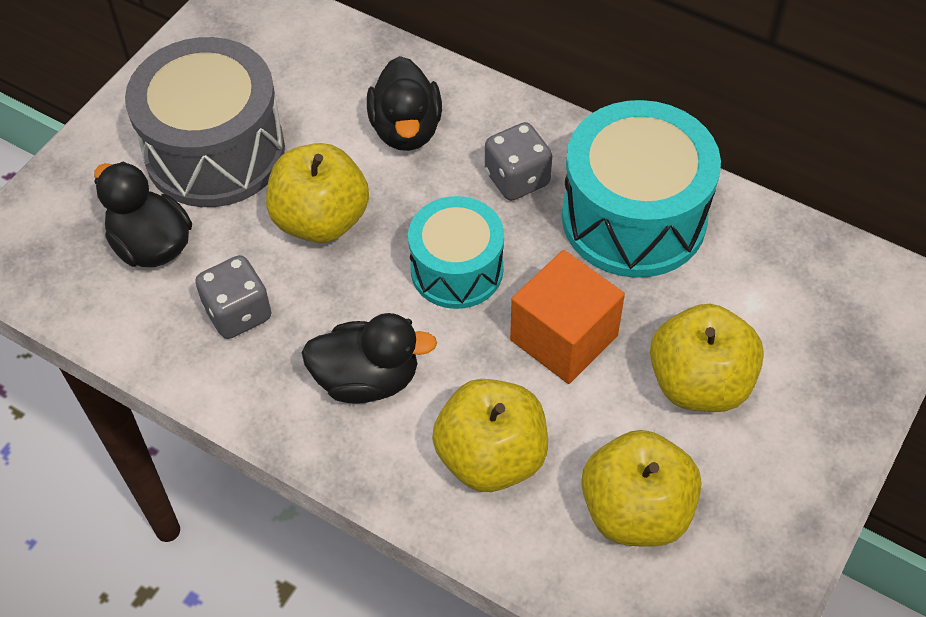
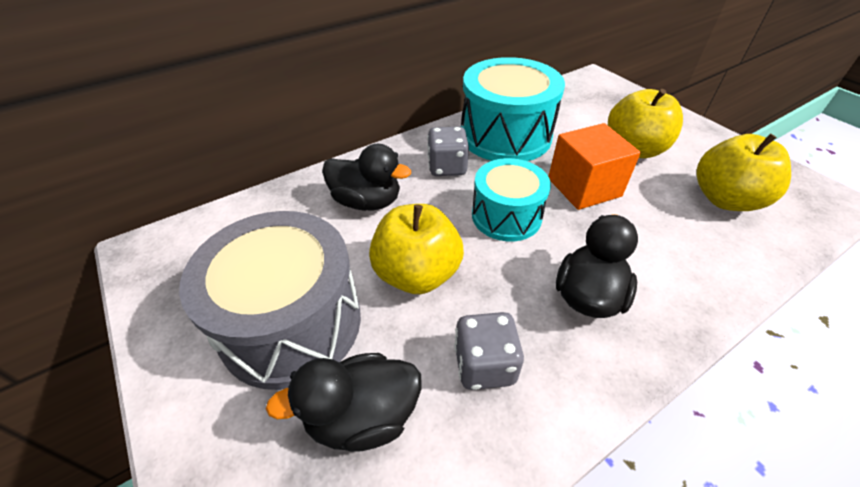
camera: 65 degrees left, 10 degrees down
yellow apple [432,379,548,492] -> none

